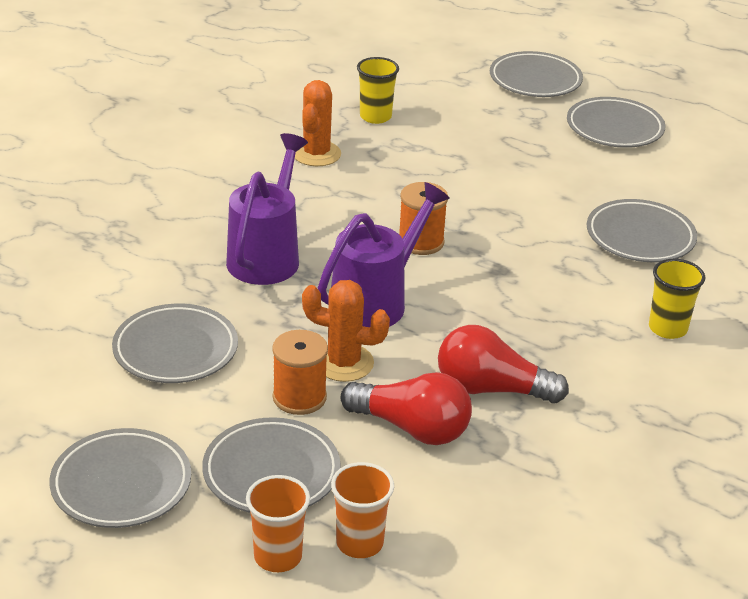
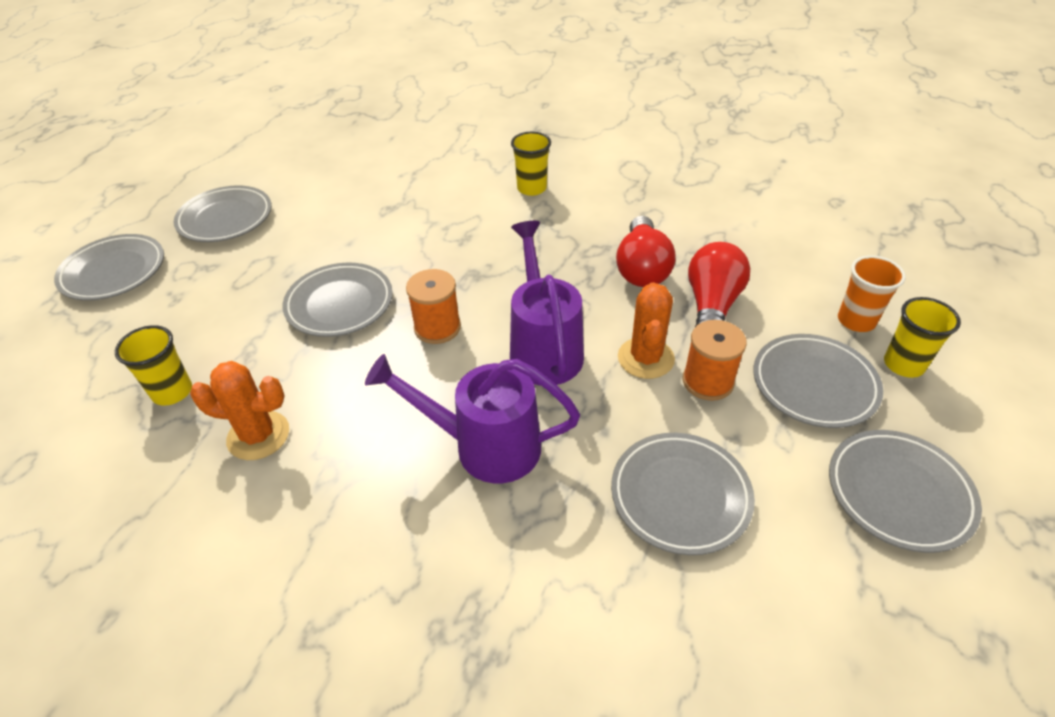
camera: 95 degrees left, 10 degrees up
orange cup [246,475,310,572] -> yellow cup [884,297,961,378]
purple watering can [318,182,450,327] -> purple watering can turned 45 degrees clockwise [510,221,584,385]
grey plate [587,199,697,262] -> grey plate moved to [283,263,393,337]

